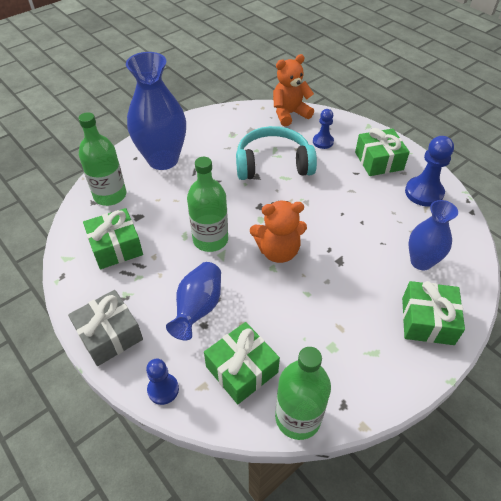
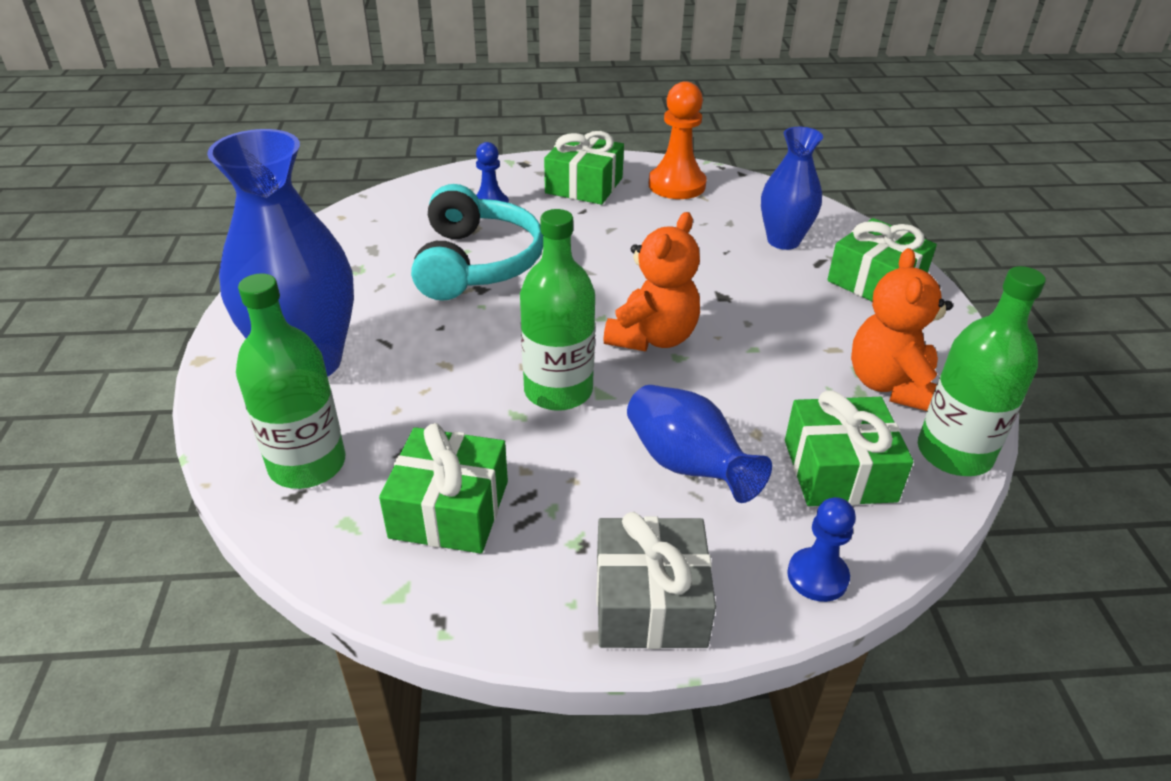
camera: 55 degrees left, 10 degrees down
turquoise headphones [236,126,317,180] -> turquoise headphones turned 150 degrees clockwise [411,184,543,301]
orange teddy bear [273,54,314,126] -> orange teddy bear moved to [851,248,953,411]
blue pawn [405,136,454,207] -> orange pawn [649,81,707,199]

